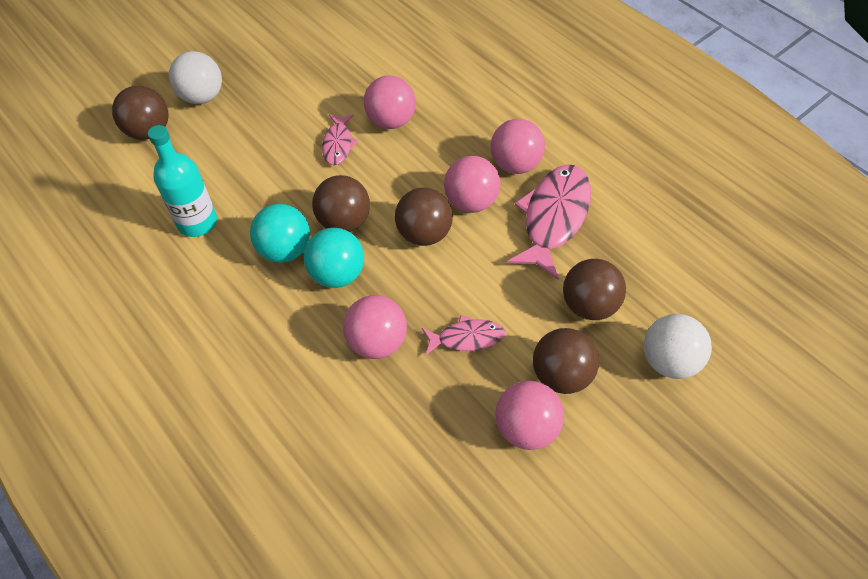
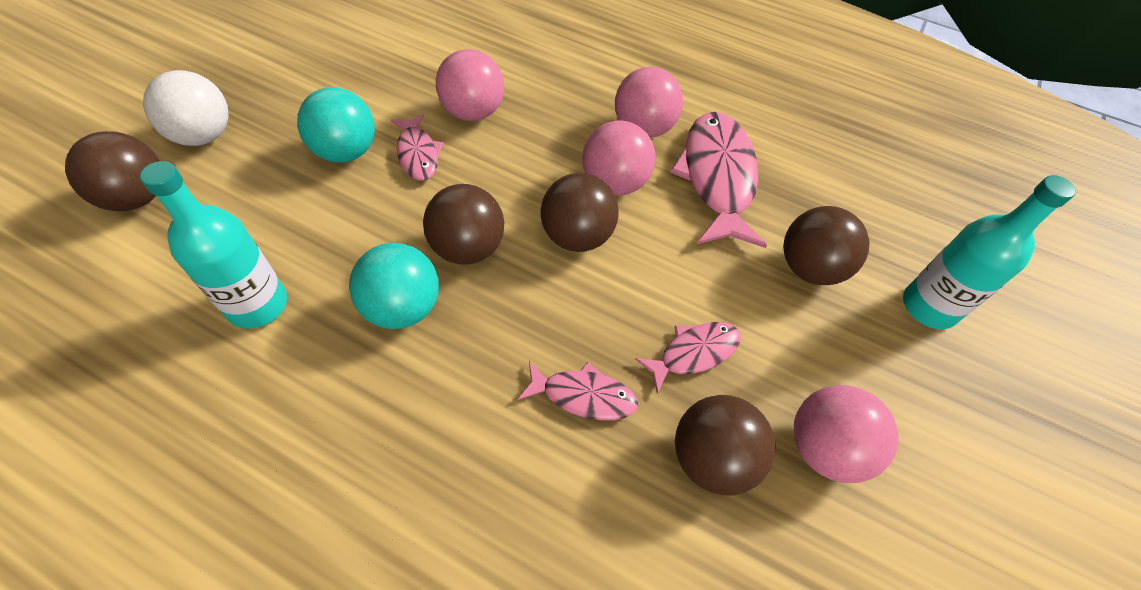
camera: 25 degrees left, 0 degrees up
turquoise ball [304,228,364,288] -> turquoise ball moved to [297,87,375,162]
pink ball [343,295,407,359] -> pink fish [518,361,638,420]
brown ball [533,328,599,394] -> brown ball moved to [675,395,775,496]
white ball [644,314,712,379] -> turquoise bottle [903,175,1076,329]

